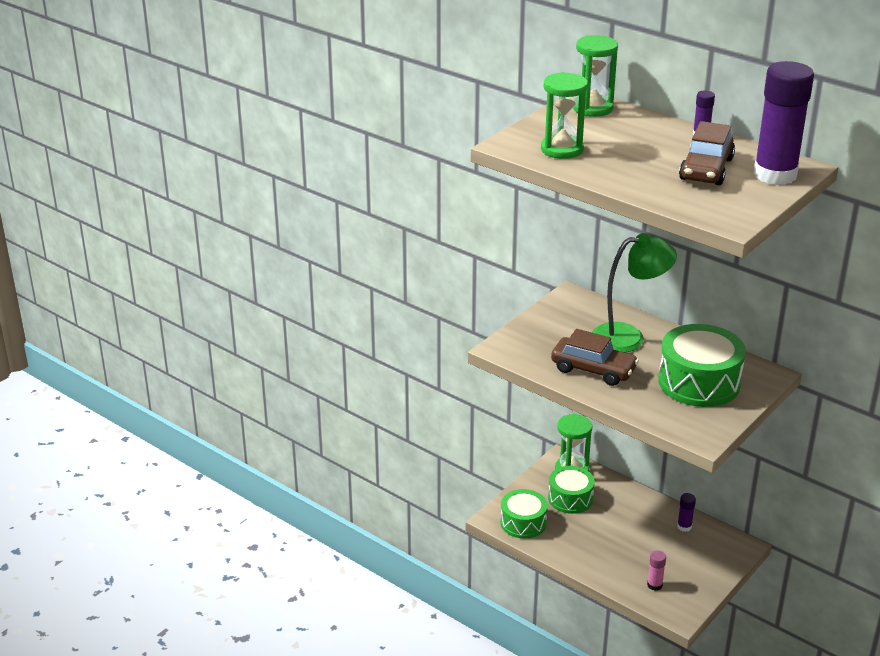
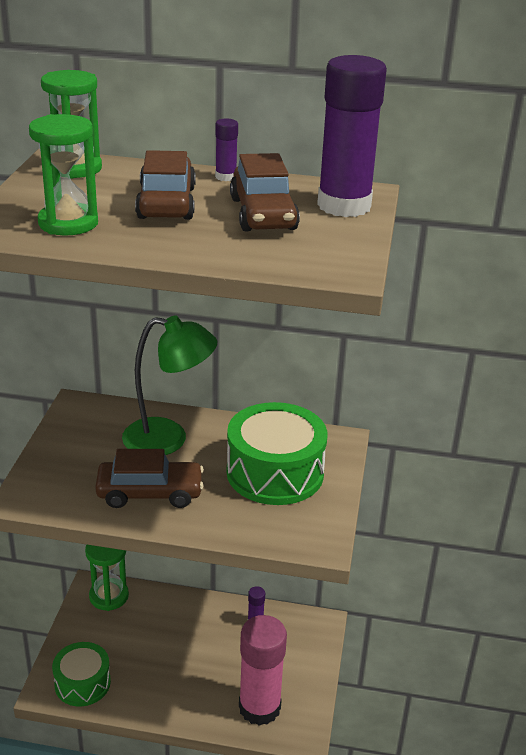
camera: 30 degrees left, 0 degrees up
green drum [548,466,595,514] -> none
green lamp [592,233,677,353] -> green lamp turned 45 degrees clockwise [122,315,217,455]
pink glue stick [647,550,666,591] -> pink glue stick [239,615,287,726], size x2.38
none -> brown car [135,150,196,220]

